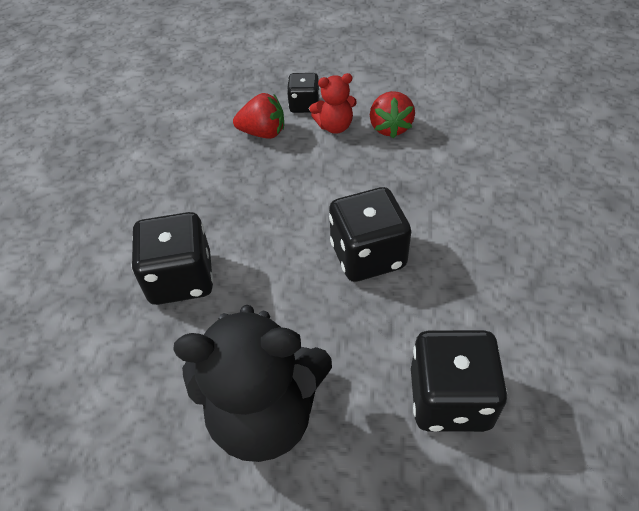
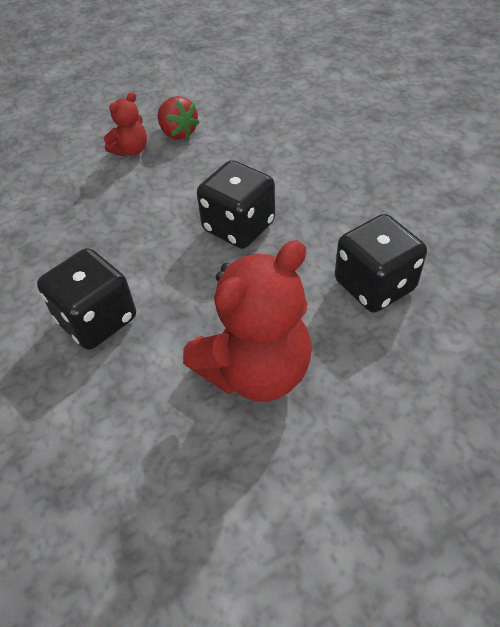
camera: 35 degrees left, 0 degrees up
black teddy bear [173,305,332,462] -> red teddy bear [183,240,312,402]
red strawberry [233,93,284,139] -> none
black dice [287,73,319,113] -> none

